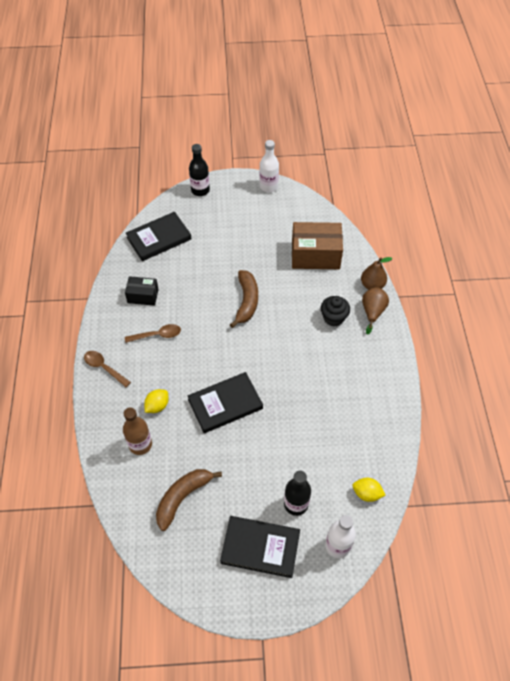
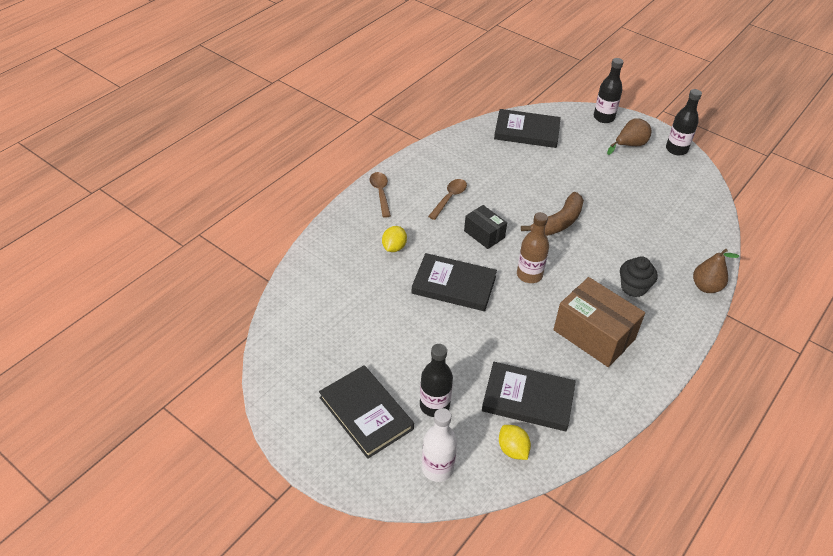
camera: 40 degrees right, 10 degrees down
brown bottle [123,407,152,455] -> brown bottle moved to [517,212,549,283]
black box [125,276,159,306] -> black box moved to [464,205,507,249]
brown spoon [125,324,181,343] -> brown spoon turned 90 degrees counterclockwise [428,179,467,220]
yellow lemon [144,389,168,413] -> yellow lemon turned 60 degrees counterclockwise [382,226,407,252]
brown banana [156,469,222,531] -> none
white bottle [259,140,279,192] -> black bottle [666,89,702,155]
brown box [292,222,343,269] -> brown box moved to [553,277,645,367]
brown pear [362,287,389,335] -> brown pear moved to [607,118,651,155]
none -> black book [482,362,576,431]

